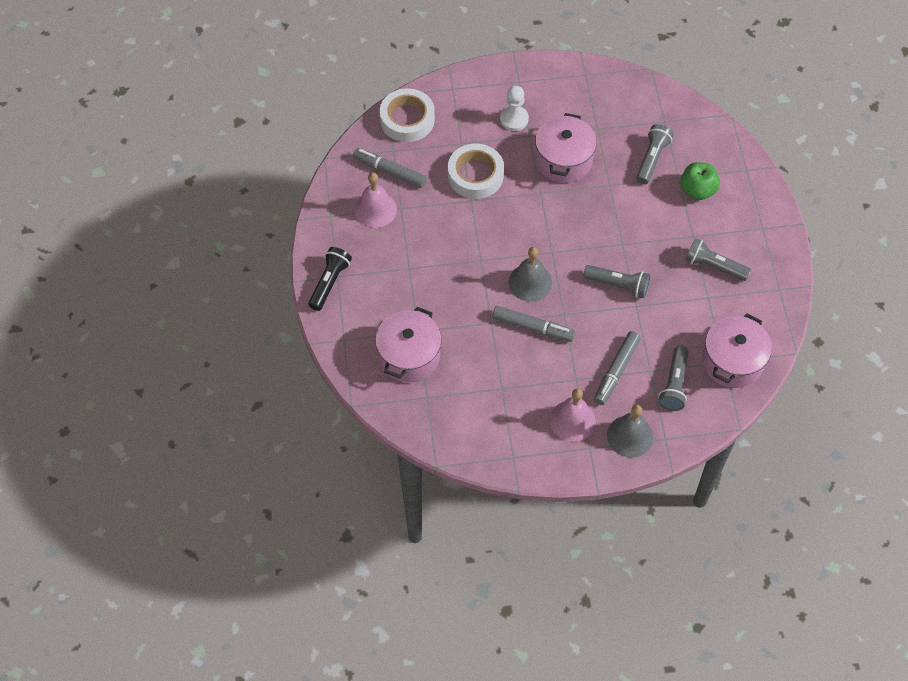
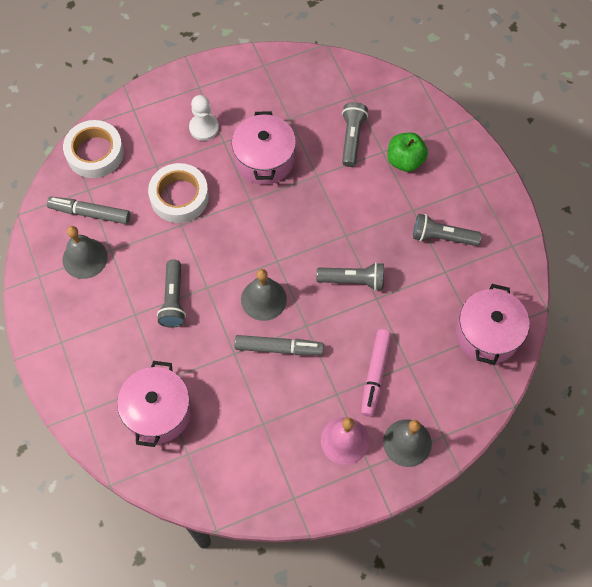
camera: 15 degrees left, 5 degrees up
black flashlight [309,247,352,311] -> none
pink bell [355,172,397,228] -> grey bell [63,226,108,279]
grey marker [594,331,641,405] -> pink marker [361,329,391,417]
grey flashlight [658,346,689,411] -> grey flashlight moved to [157,260,186,328]

